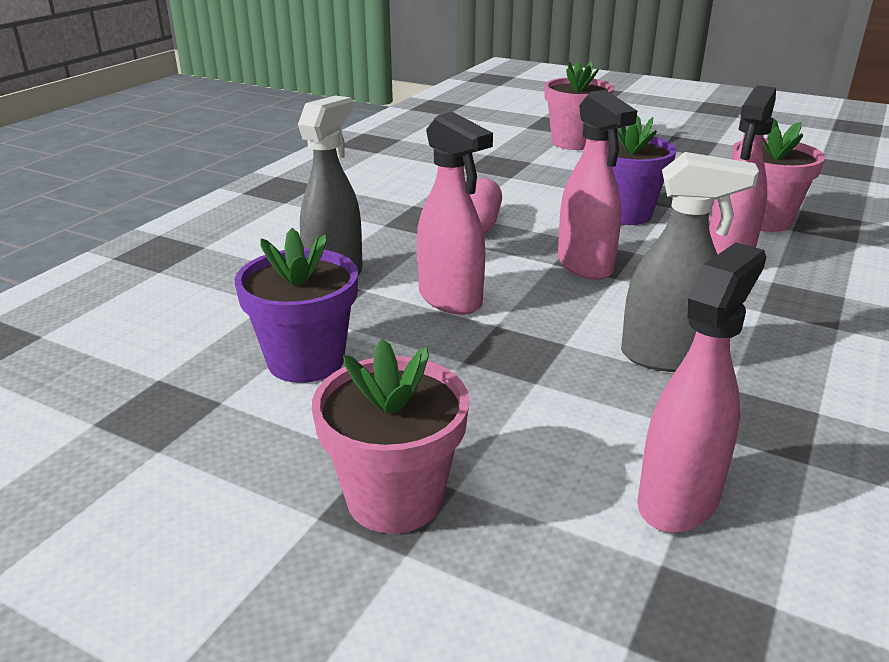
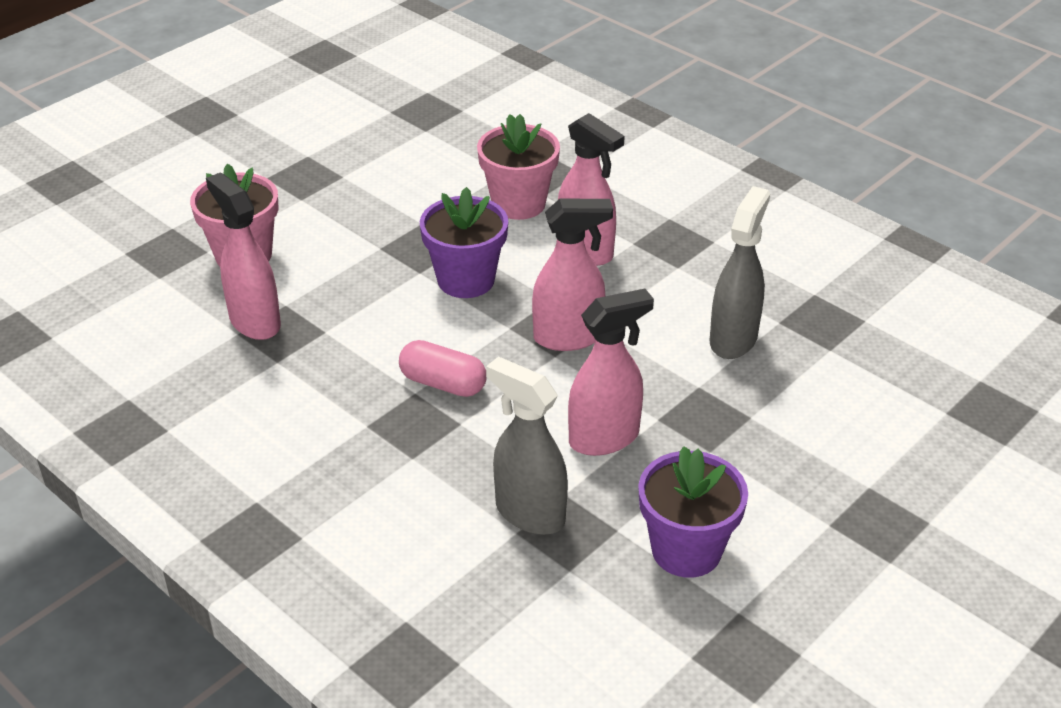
camera: 75 degrees left, 10 degrees up
pink flower pot [312,339,469,534] -> none
pink spray bottle [637,243,766,533] -> pink spray bottle moved to [206,172,281,340]

